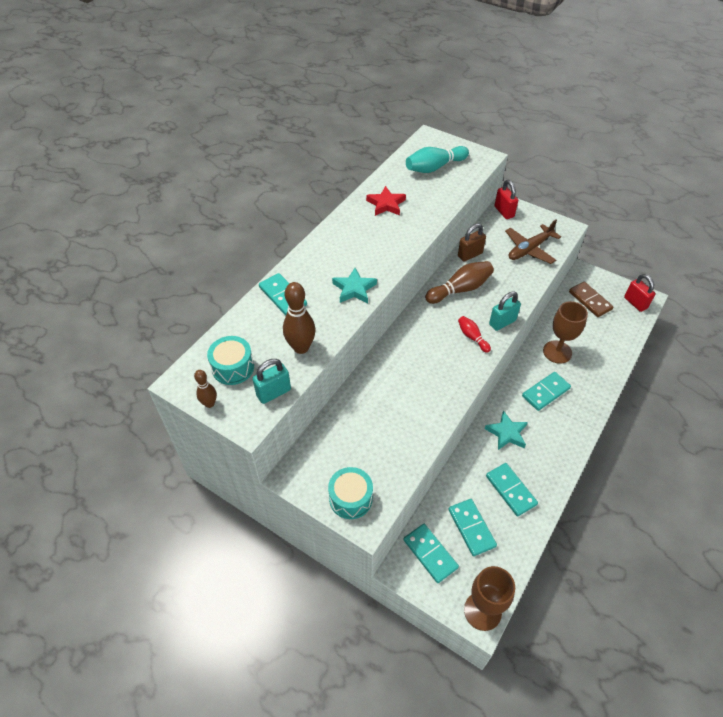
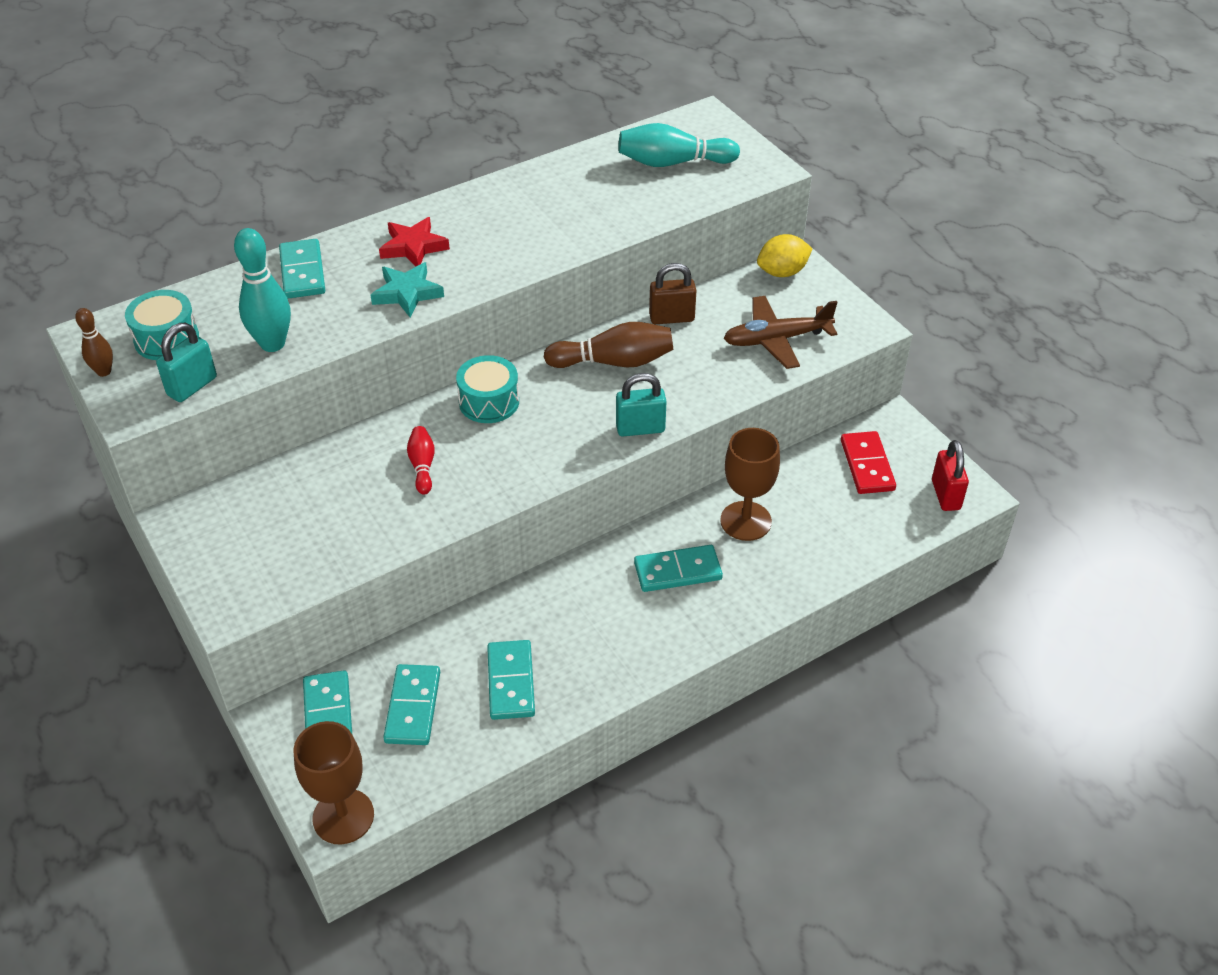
camera: 25 degrees right, 5 degrees down
turquoise padlock [253,359,291,404] -> turquoise padlock turned 45 degrees counterclockwise [156,323,217,402]
brown bowling pin [283,282,316,354] -> turquoise bowling pin [234,228,291,352]
turquoise drum [328,467,373,519] -> turquoise drum moved to [456,355,519,423]
red star [366,186,406,216] -> red star moved to [379,217,450,267]
red bowling pin [458,316,491,353] -> red bowling pin moved to [407,426,435,495]
turquoise star [485,411,528,450] -> none
red padlock [494,180,518,219] -> yellow lemon [757,234,813,277]
brown domino [569,282,613,317] -> red domino [841,431,896,494]

